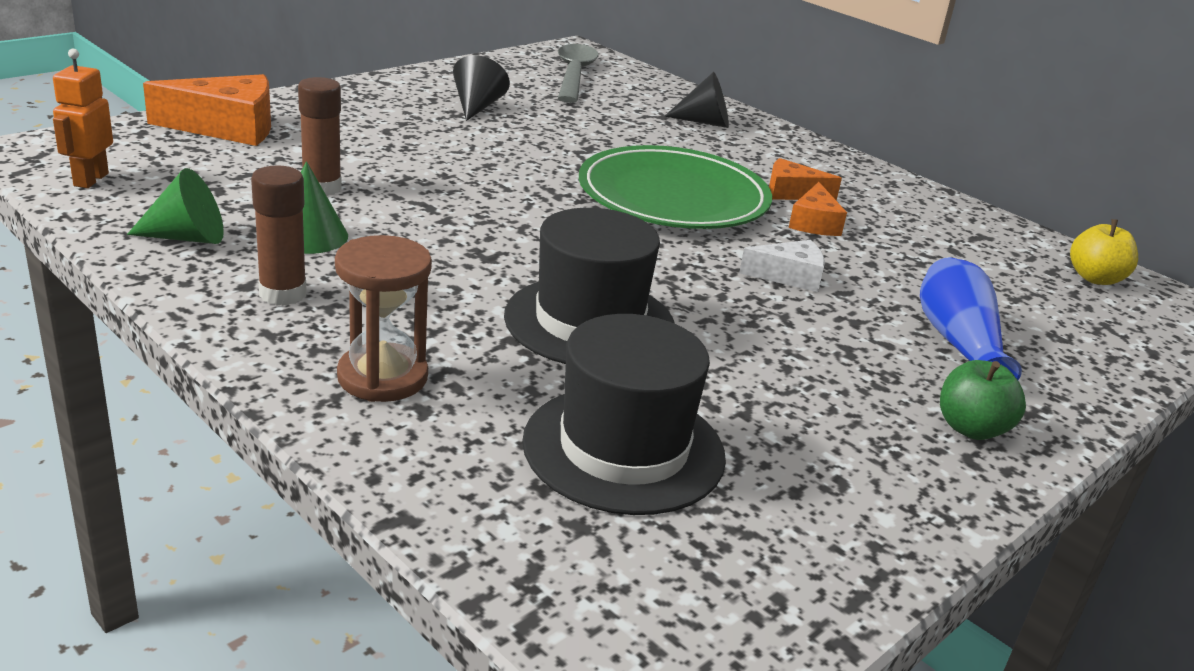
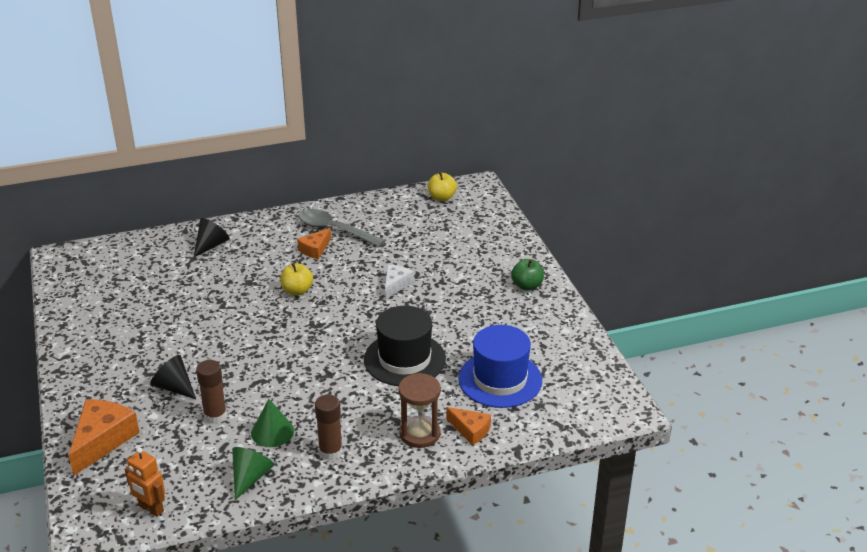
camera: 60 degrees left, 5 degrees up
black cone [453,55,510,121] -> black cone moved to [150,355,196,399]
black hat [522,314,726,515] -> blue hat [458,325,542,408]
grey spoon [558,44,599,103] -> grey spoon moved to [298,209,385,247]
green plate [579,145,772,229] -> yellow apple [280,263,313,295]
orange cheese [789,182,847,236] -> orange cheese moved to [446,407,491,445]
blue vase [920,257,1022,380] -> none

